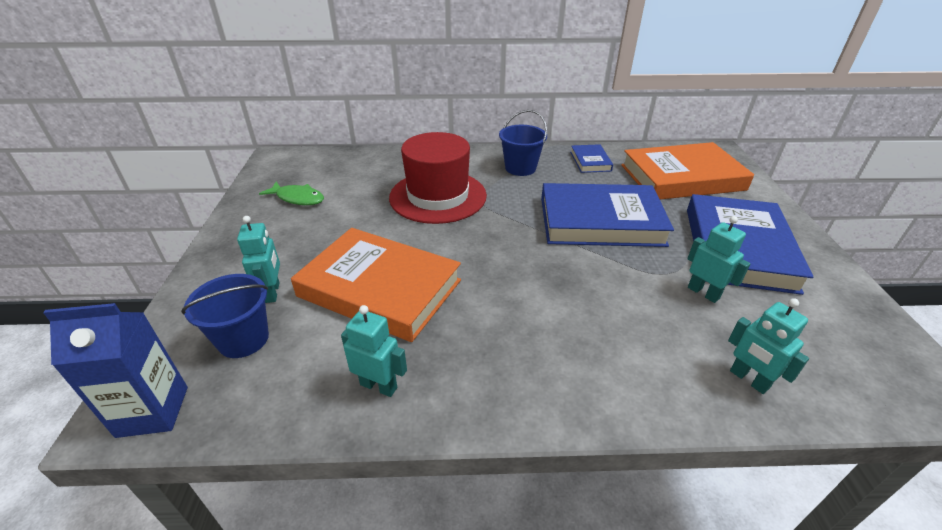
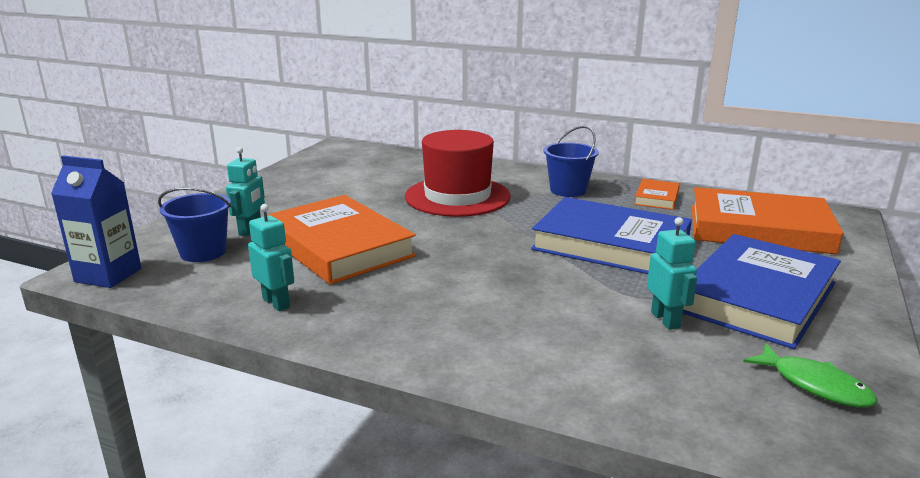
camera: 25 degrees right, 15 degrees down
green fish [259,182,324,205] -> green fish moved to [743,343,877,408]
blue book [570,144,613,173] -> orange book [634,179,680,210]
turquoise robot [728,298,809,394] -> none

